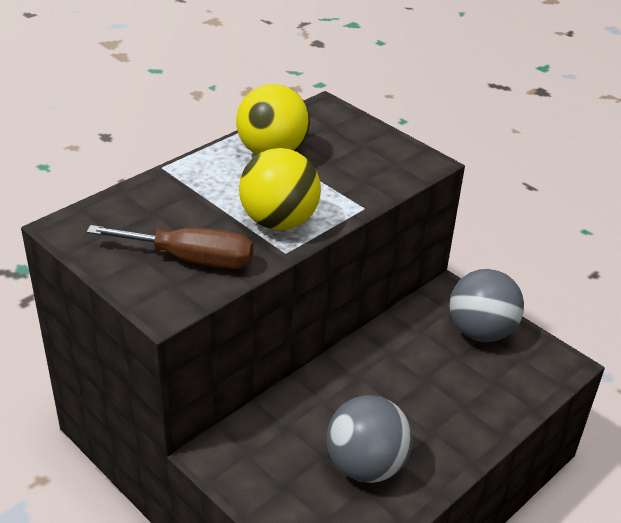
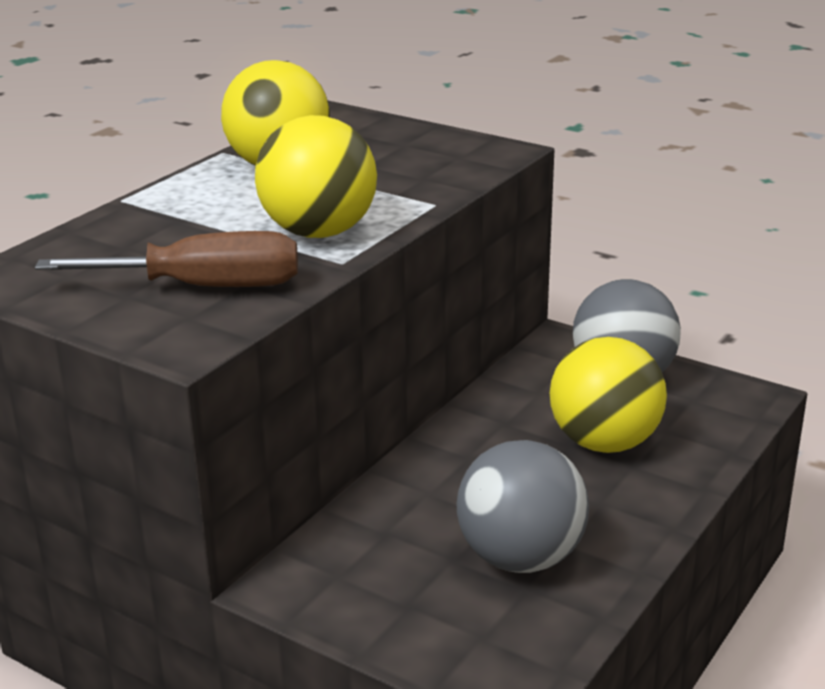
camera: 10 degrees left, 10 degrees down
none -> yellow ball [550,337,667,453]

